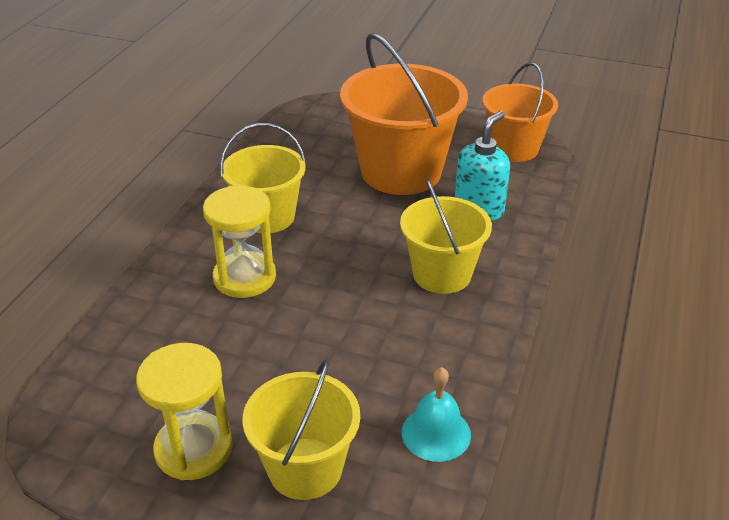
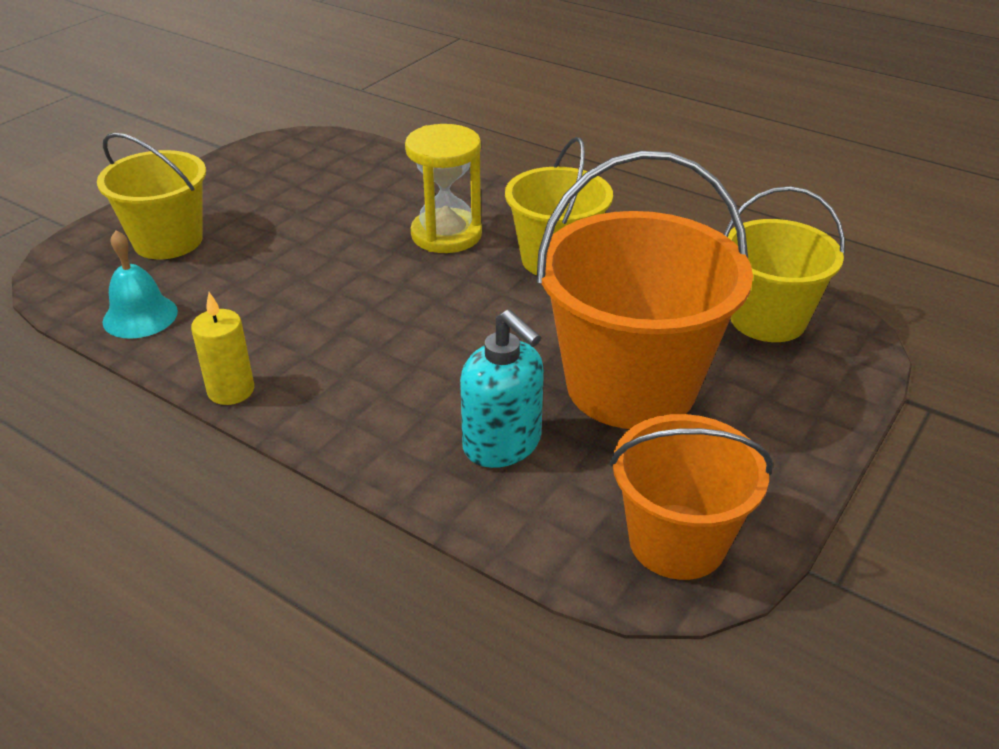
camera: 105 degrees right, 0 degrees up
yellow hourglass [136,343,233,480] -> none
yellow bucket [400,179,492,294] -> yellow bucket moved to [724,186,845,342]
none -> yellow candle [191,292,254,405]

